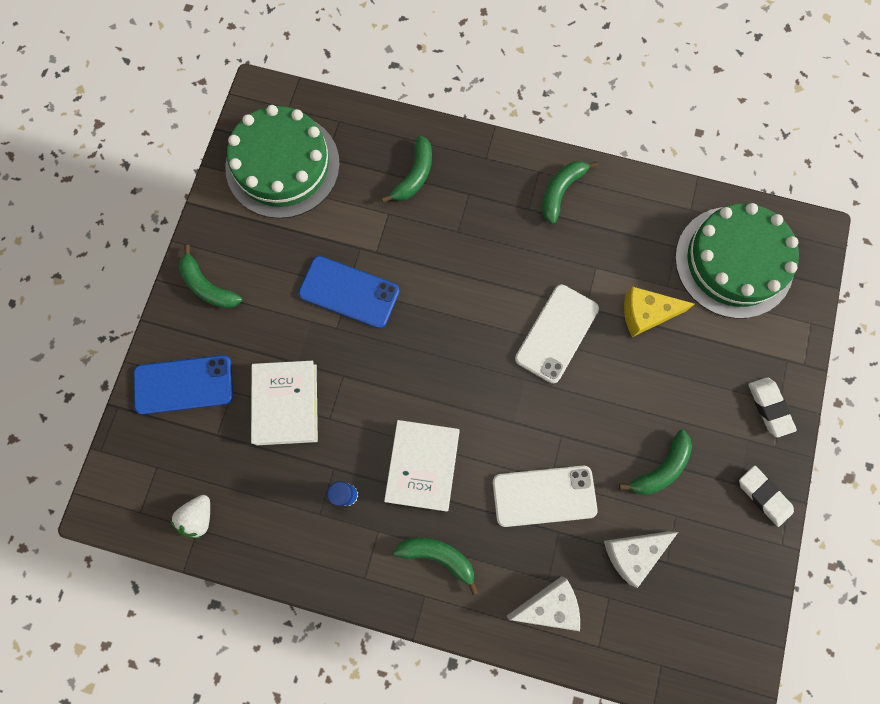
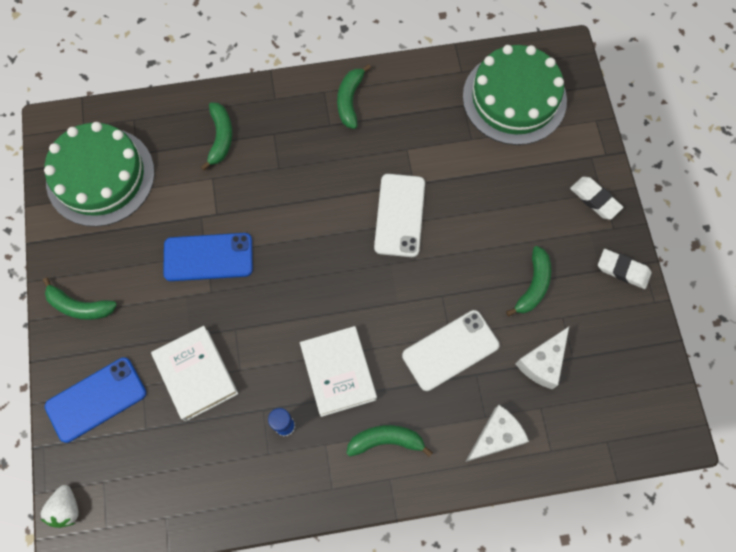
camera: 25 degrees left, 5 degrees down
white strawberry [170,495,210,538] -> white strawberry moved to [41,485,79,528]
yellow cheese [624,287,695,337] -> none

